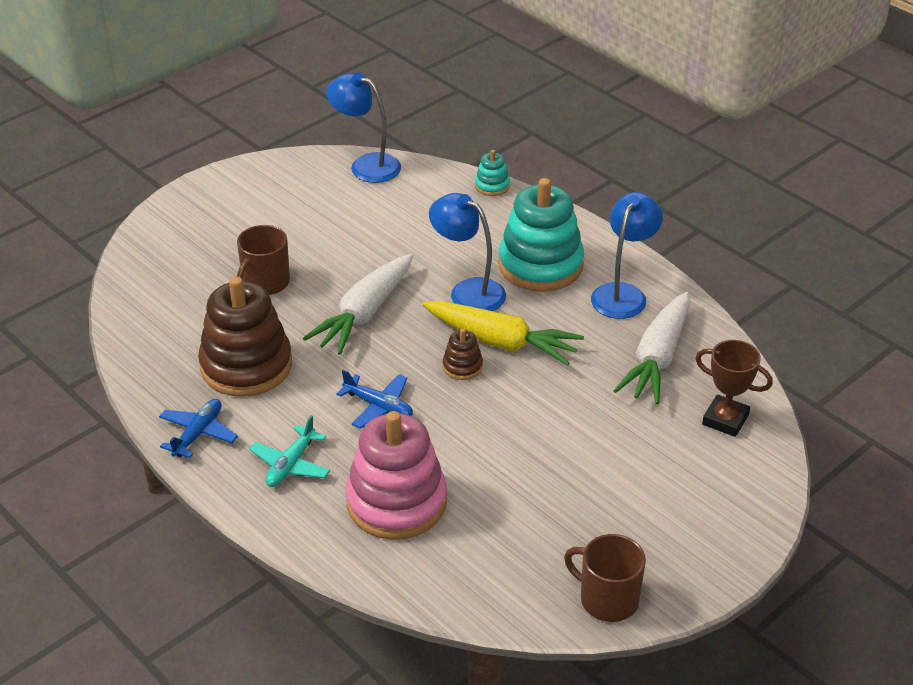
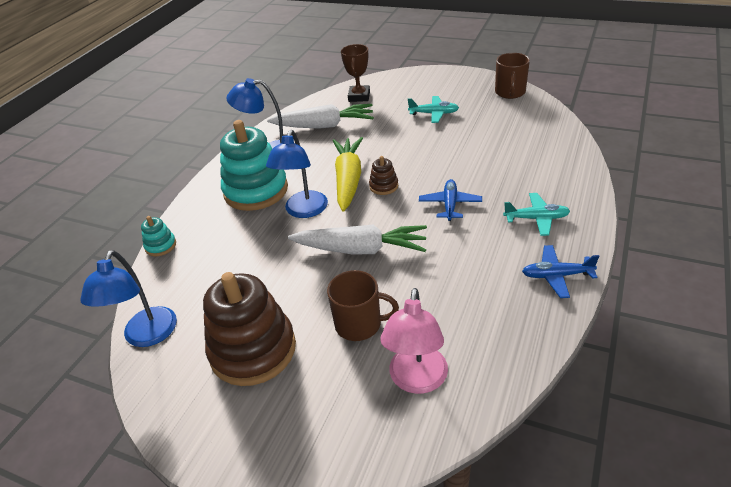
camera: 110 degrees left, 0 degrees up
brown stacking toy [198,276,292,397] -> brown stacking toy moved to [203,272,296,386]
pink stacking toy [345,411,447,540] -> none
none -> pink lamp [380,288,448,394]
none -> turquoise plane [408,96,459,123]

